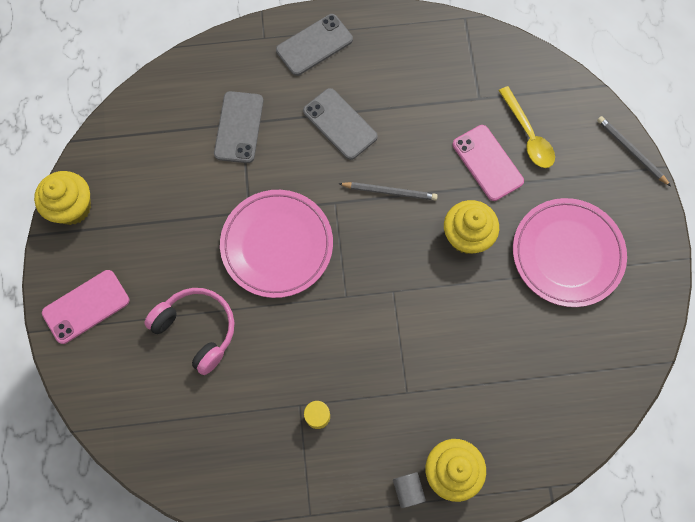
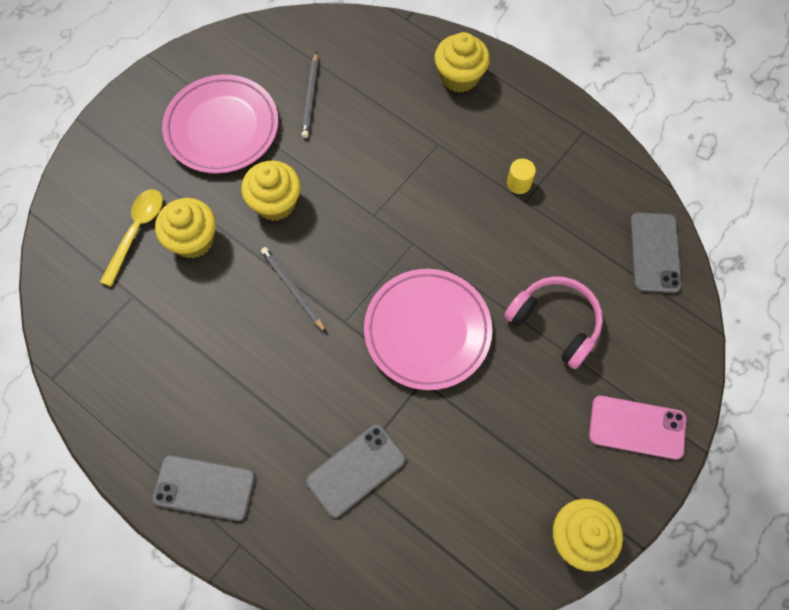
camera: 135 degrees left, 5 degrees down
pink headphones [144,288,234,375] -> pink headphones turned 135 degrees clockwise [504,276,603,369]
grey phone [303,88,378,160] -> grey phone moved to [630,213,682,293]
grey cylinder [393,472,426,508] -> none
pink phone [453,125,524,201] -> yellow cupcake [155,198,216,259]
grey pencil [597,116,671,187] -> grey pencil moved to [302,52,318,138]

